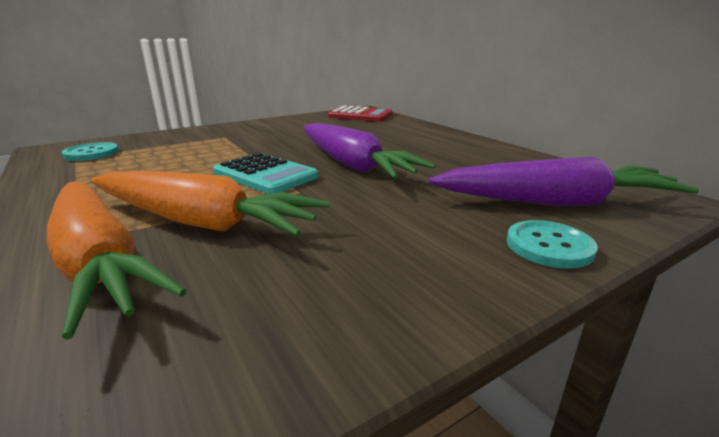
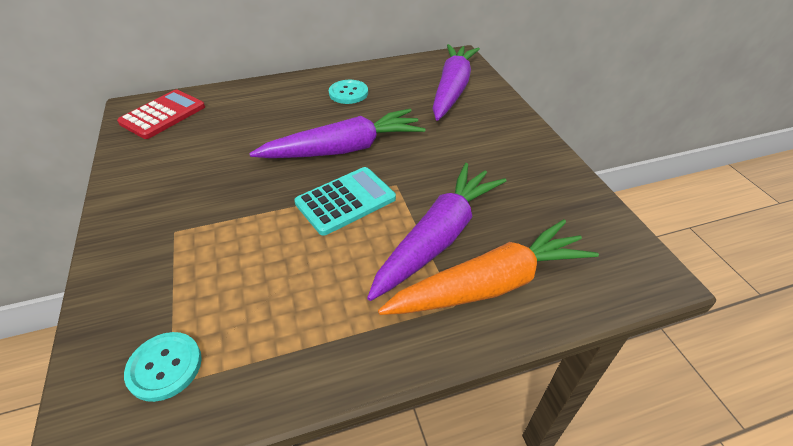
camera: 75 degrees left, 20 degrees up
orange carrot [91,171,329,236] -> purple carrot [367,163,507,301]
turquoise button [507,220,598,269] -> turquoise button moved to [329,80,368,104]

